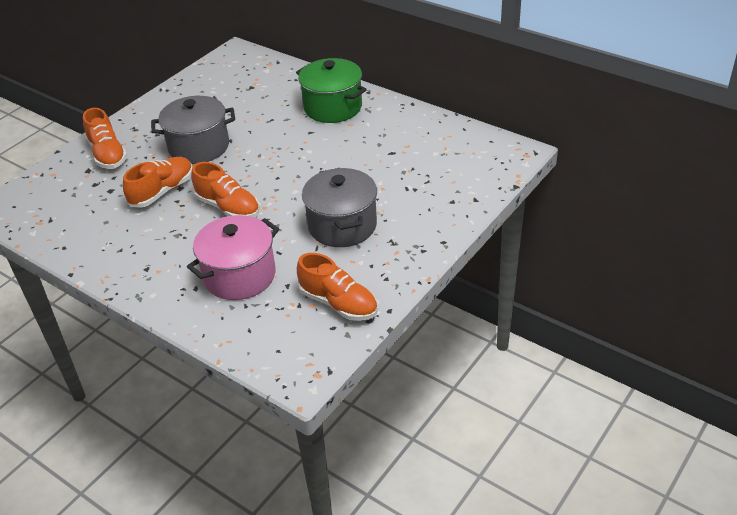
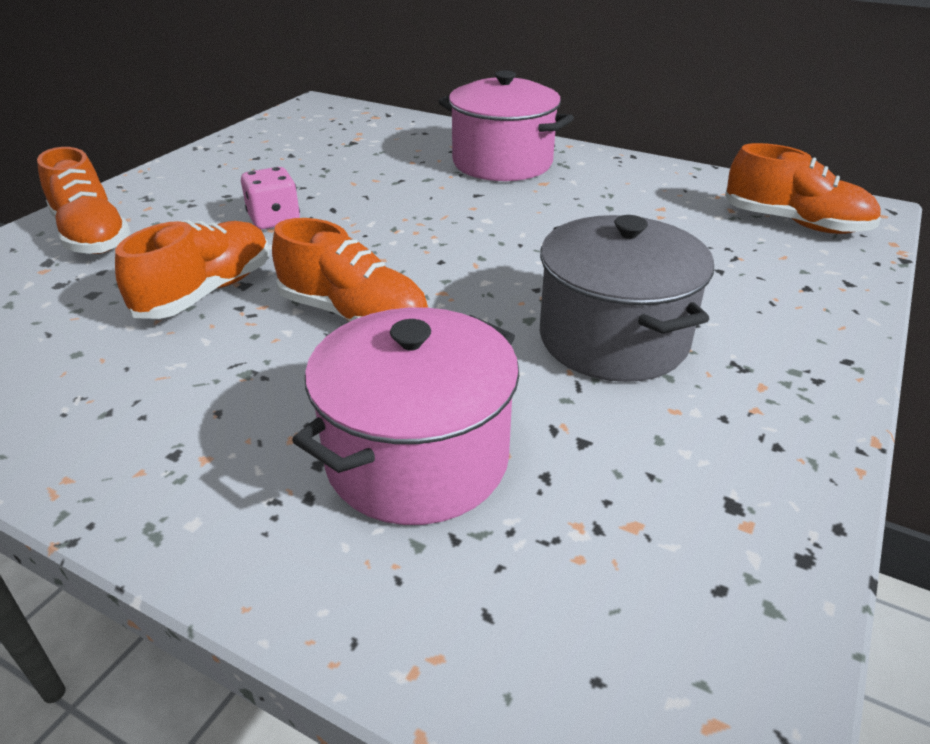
camera: 10 degrees left, 5 degrees down
grey pot [151,96,235,164] -> pink dice [241,167,300,230]
green pot [296,58,367,123] -> pink pot [438,70,574,181]
orange shoe [297,253,378,321] -> orange shoe moved to [725,143,881,234]

